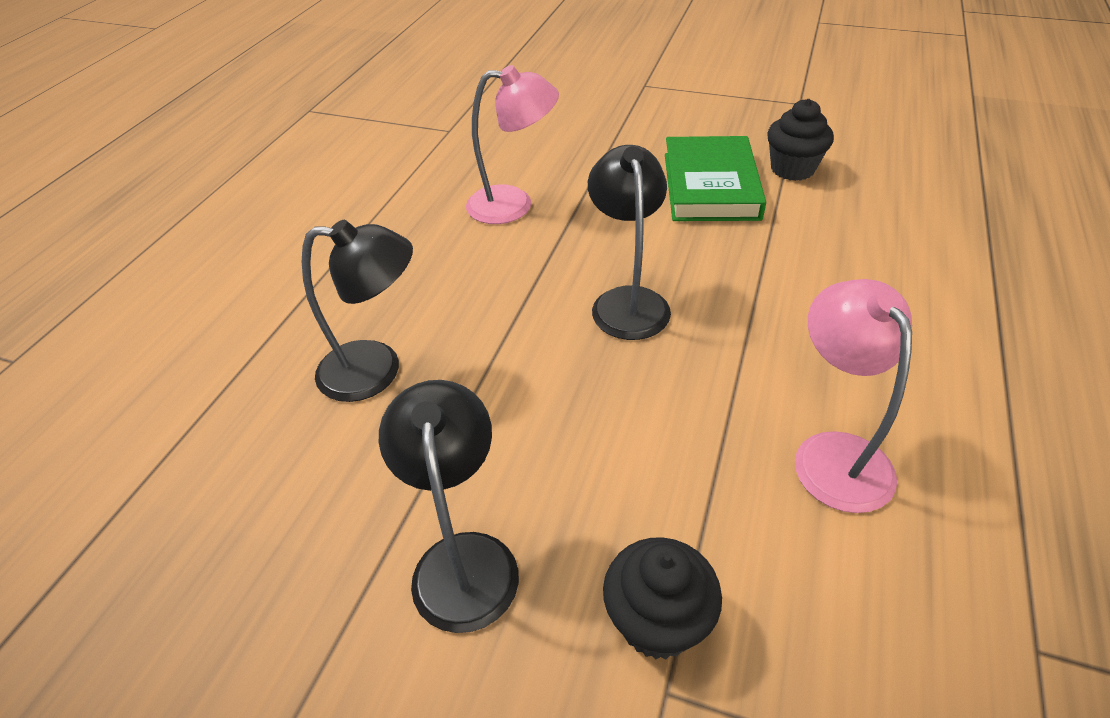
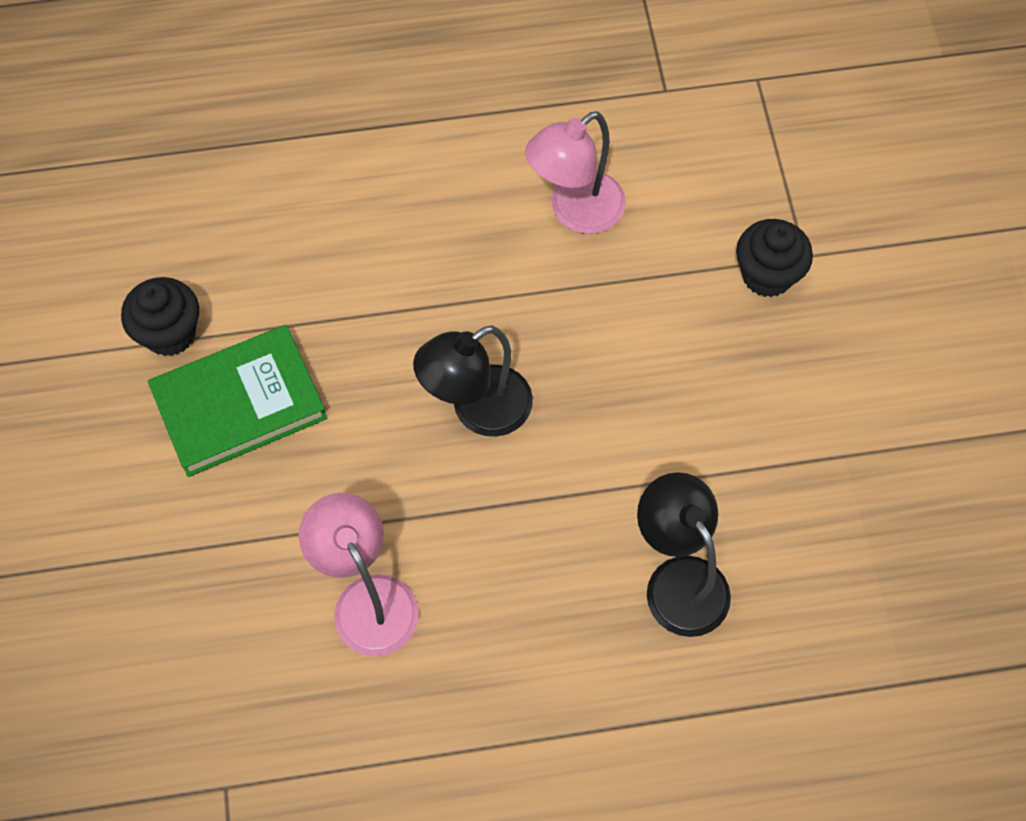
camera: 120 degrees left, 20 degrees up
black lamp [379,380,519,633] -> none

